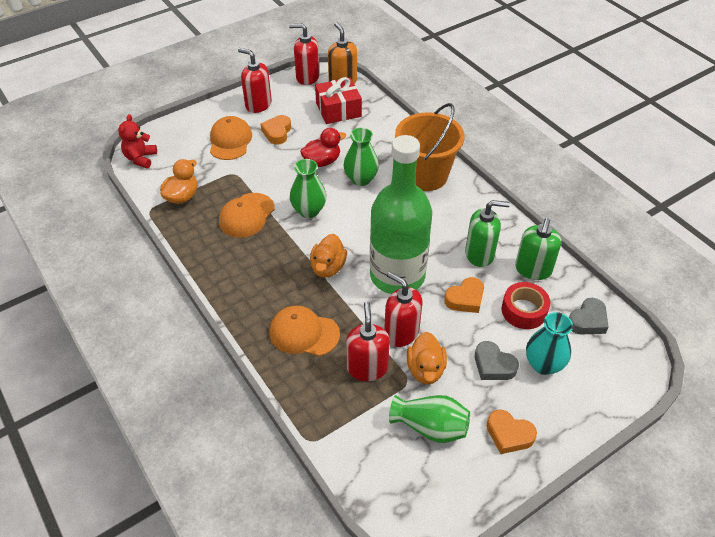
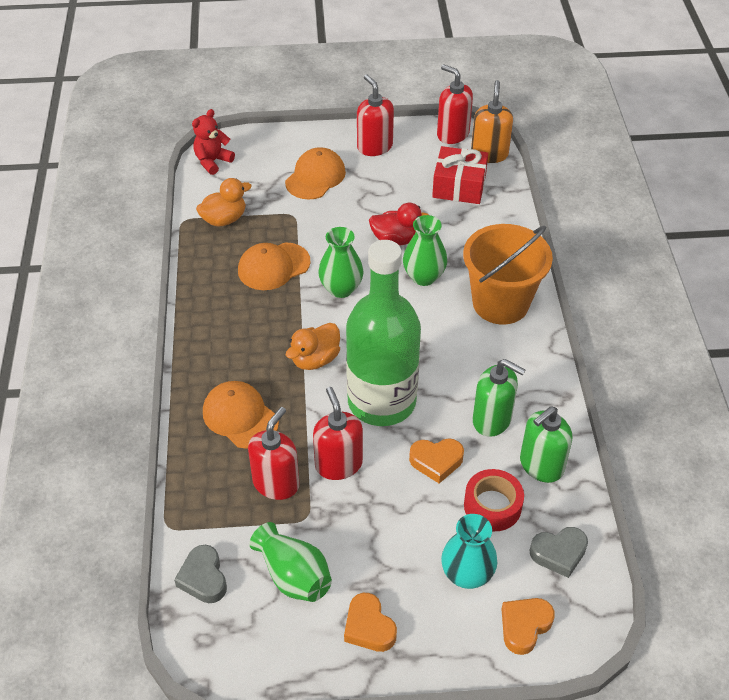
camera: 30 degrees right, 0 degrees up
orange heart [261,115,291,145] -> orange heart moved to [502,598,555,655]
orange duck [407,332,447,384] -> none
grey heart [475,341,519,380] -> grey heart moved to [174,545,227,603]

